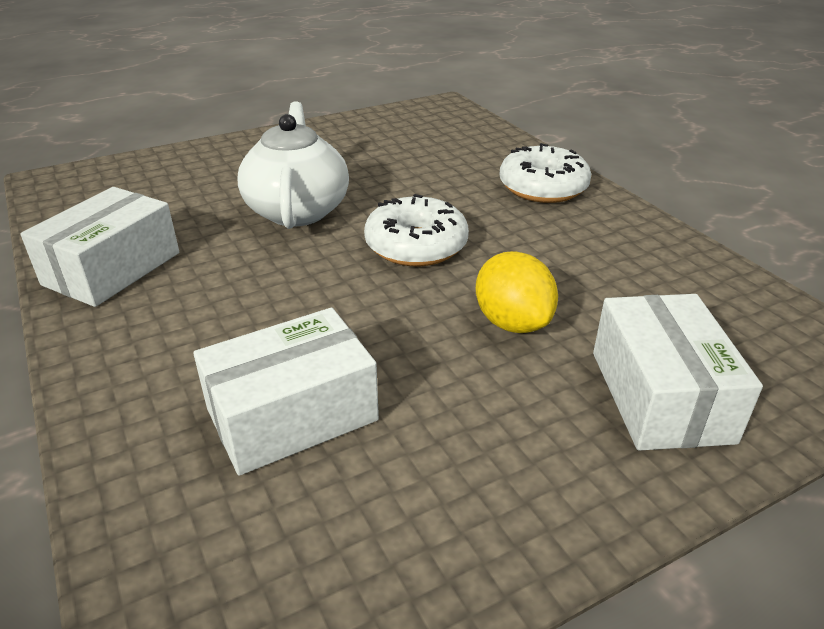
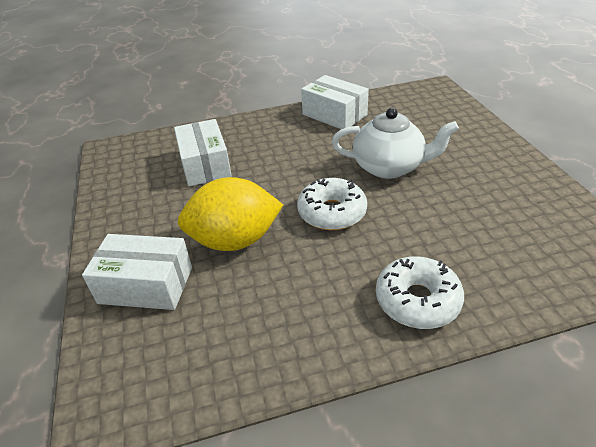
camera: 105 degrees right, 5 degrees up
yellow lemon [476,251,558,333] -> yellow lemon [178,177,283,251], size x1.55

